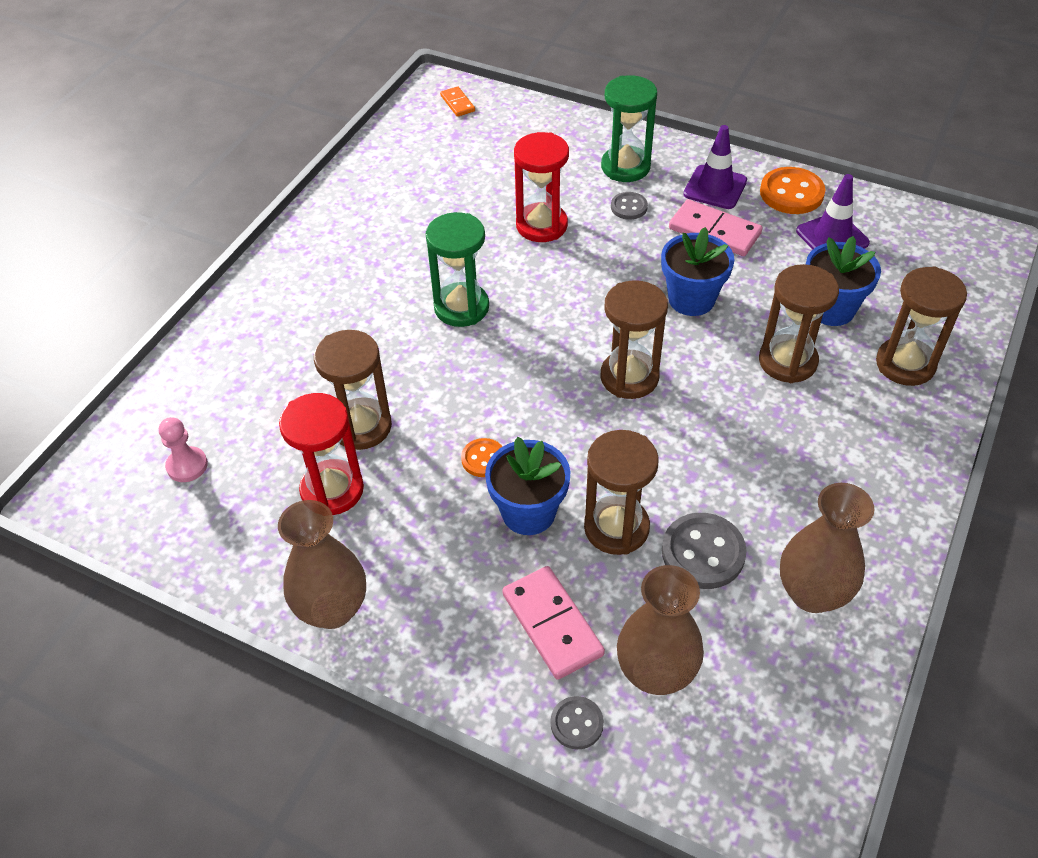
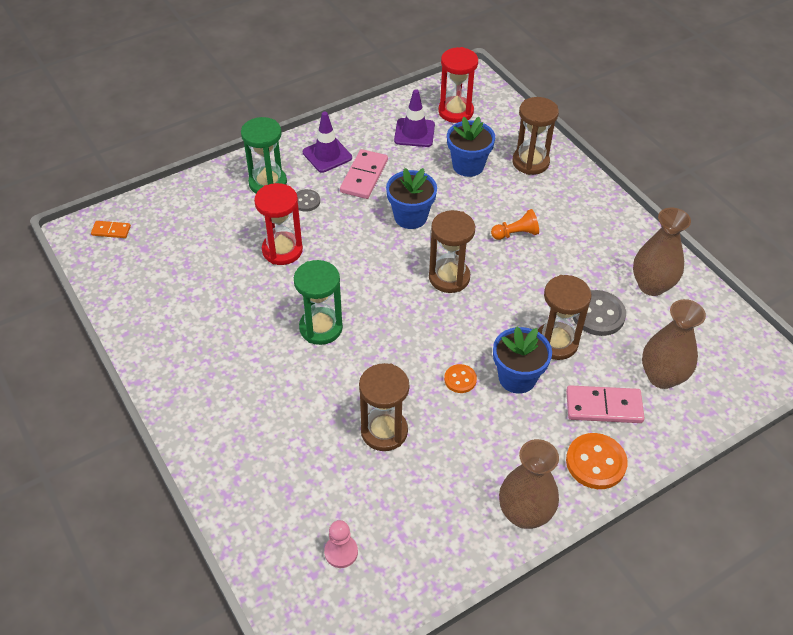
camera: 60 degrees left, 0 degrees up
red hourglass [279,393,364,515] -> red hourglass moved to [438,47,478,123]
grey button [551,696,604,749] -> none
pink domino [669,199,762,256] -> pink domino turned 45 degrees counterclockwise [340,149,388,199]
brown hourglass [759,264,839,383] -> none
orange button [760,167,825,214] -> orange button moved to [566,433,628,489]
none -> orange pawn [491,209,539,240]

